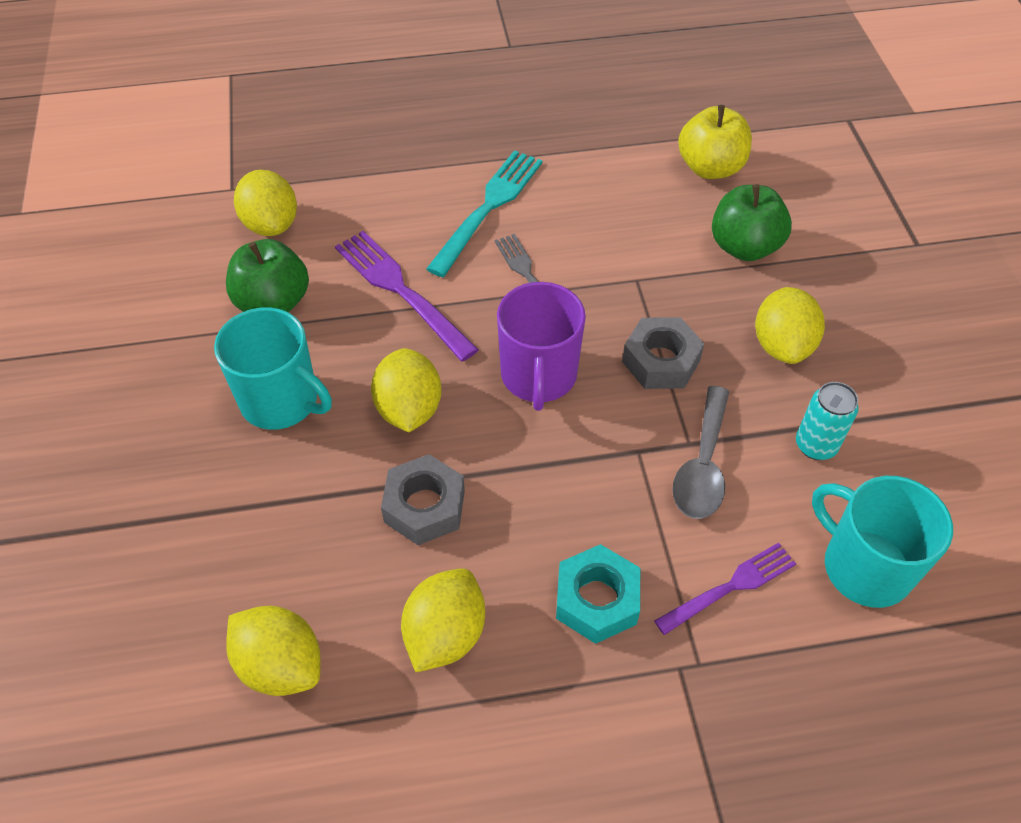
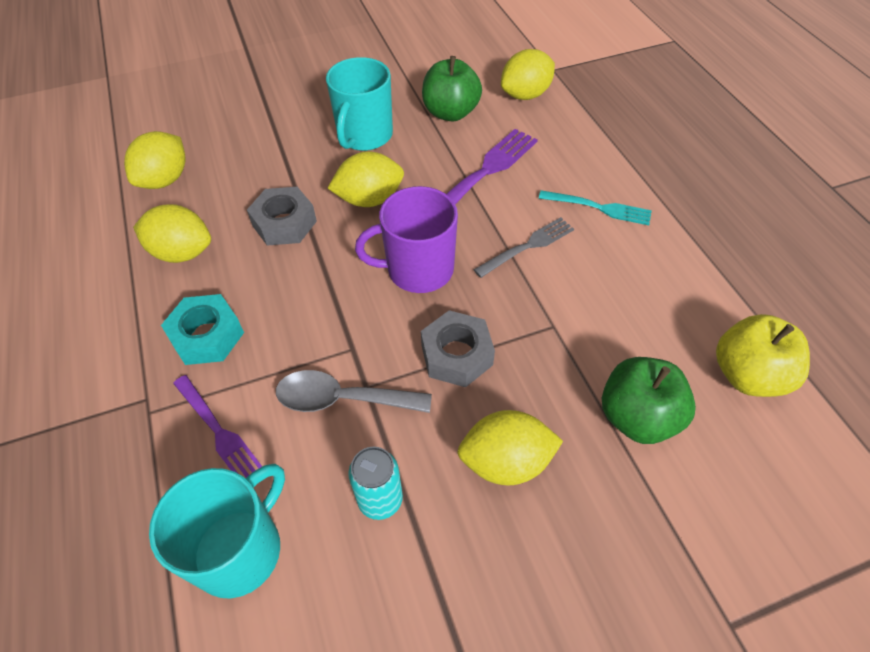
camera: 80 degrees right, 0 degrees up
turquoise fork [426,150,543,277] -> turquoise fork [539,190,652,225], size x0.65

